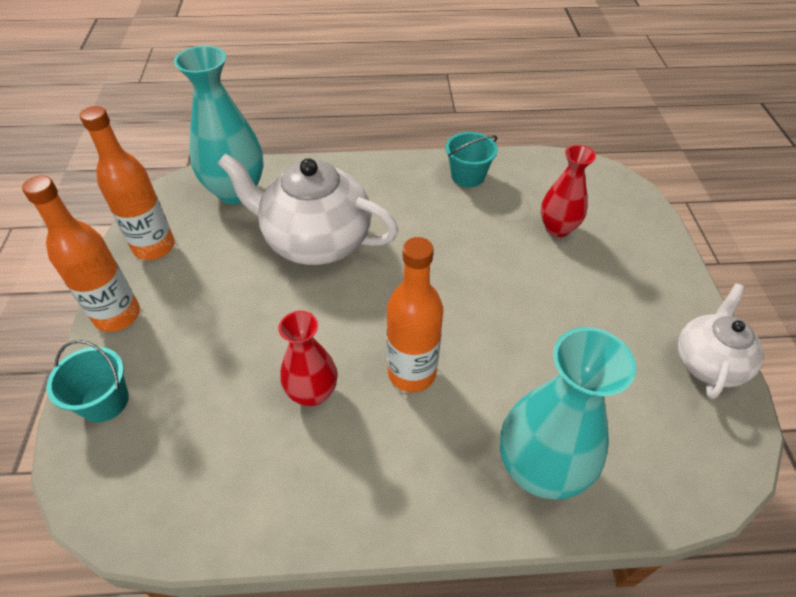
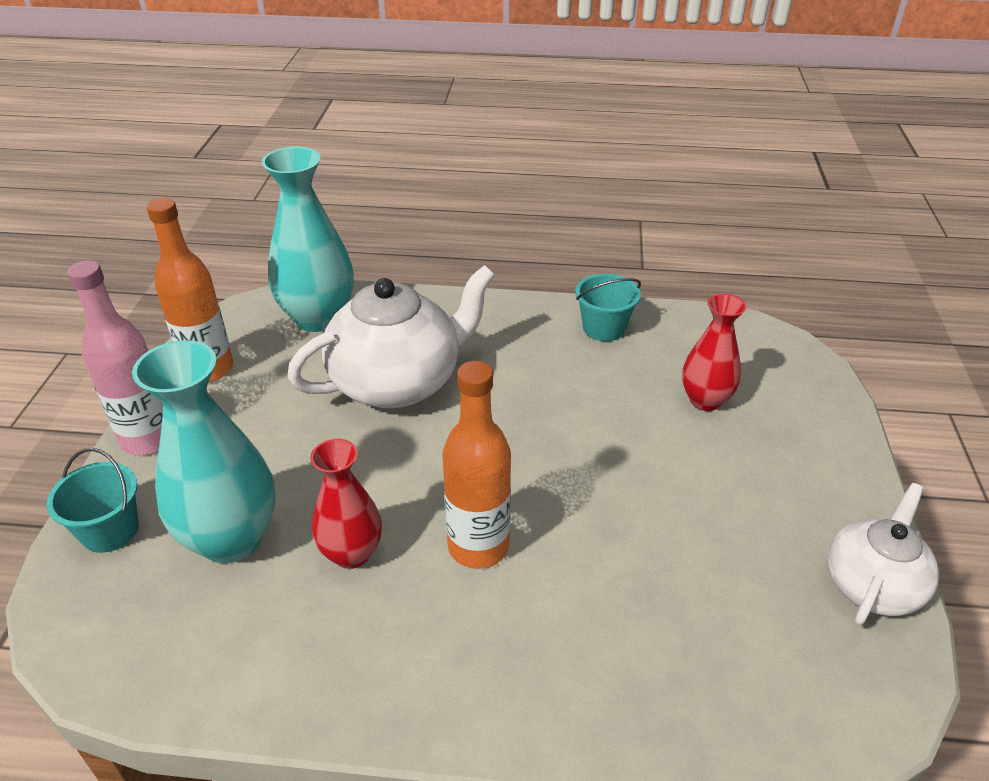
camera: 10 degrees right, 10 degrees down
orange bottle [22,176,140,332] -> pink bottle [67,260,164,455]
white teapot [218,153,398,265] -> white teapot turned 120 degrees clockwise [287,265,495,408]
turquoise vase [500,327,636,500] -> turquoise vase moved to [132,340,276,564]

